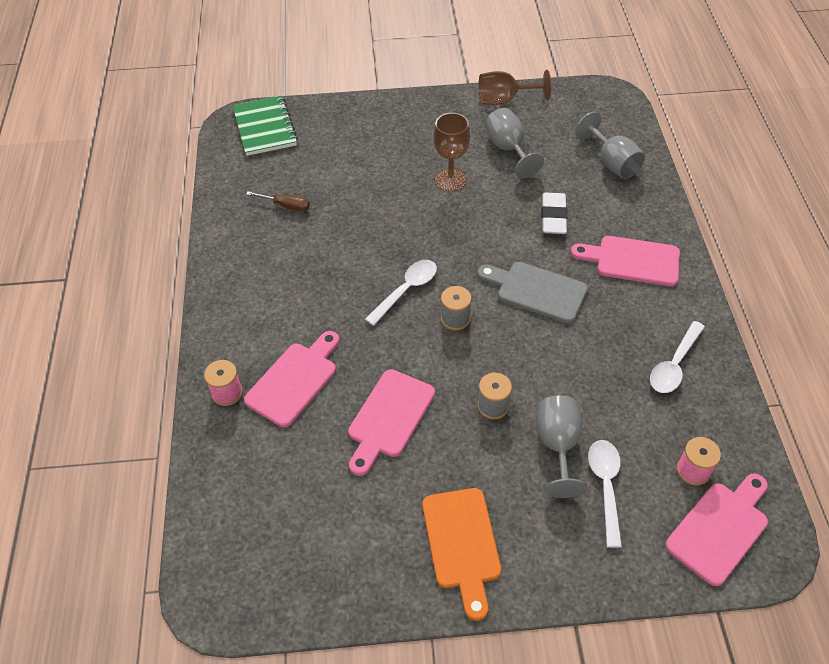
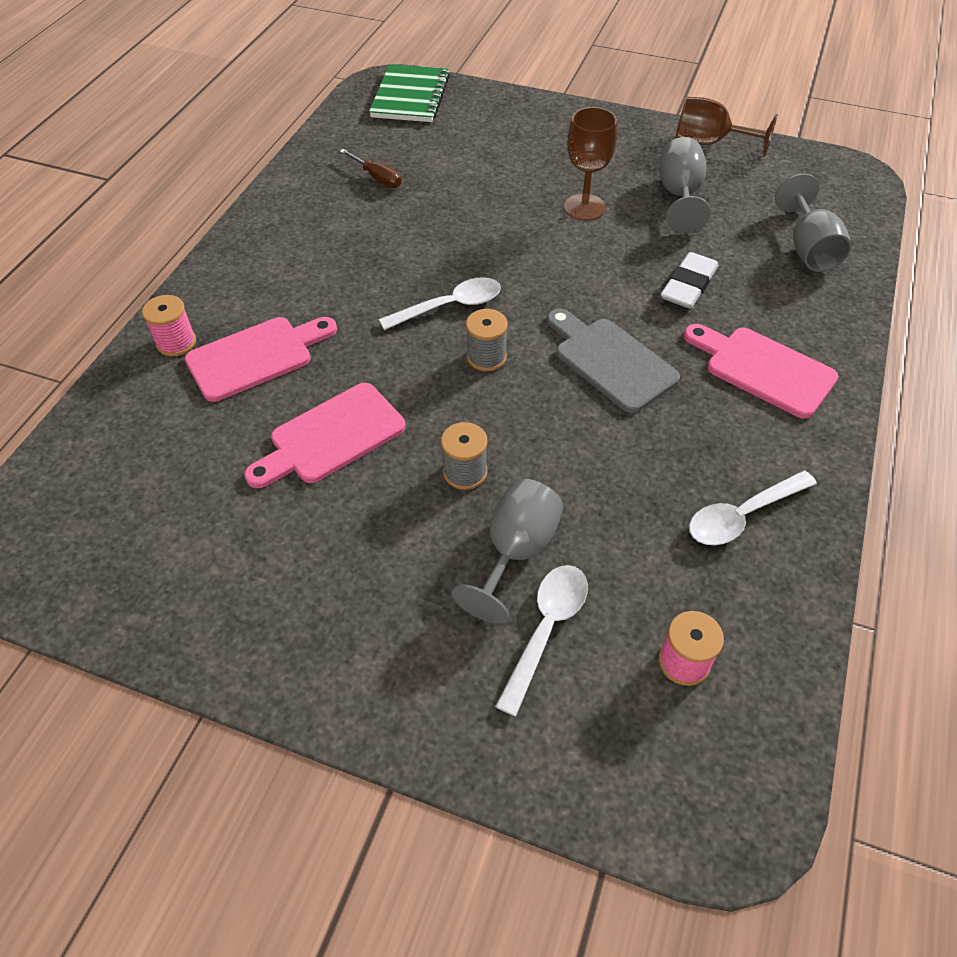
camera: 25 degrees right, 0 degrees up
orange cutting board [422,488,501,621] -> none
pink cutting board [665,473,768,586] -> none

